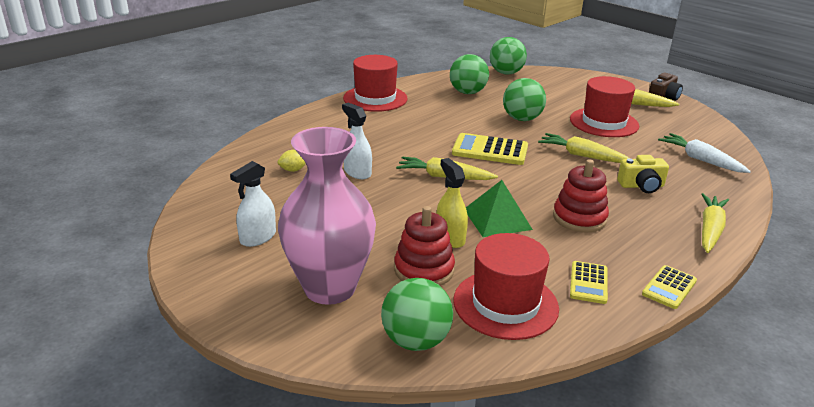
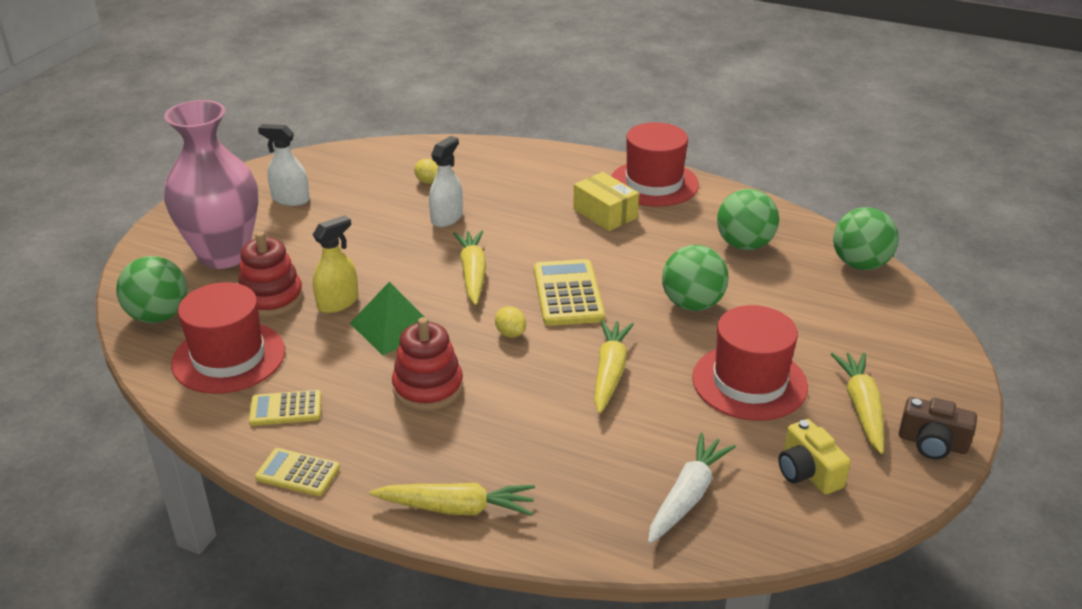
camera: 70 degrees right, 5 degrees up
yellow camera [617,155,669,193] -> yellow camera moved to [778,419,851,495]
none -> yellow lemon [495,306,526,338]
none -> yellow box [573,172,639,231]

